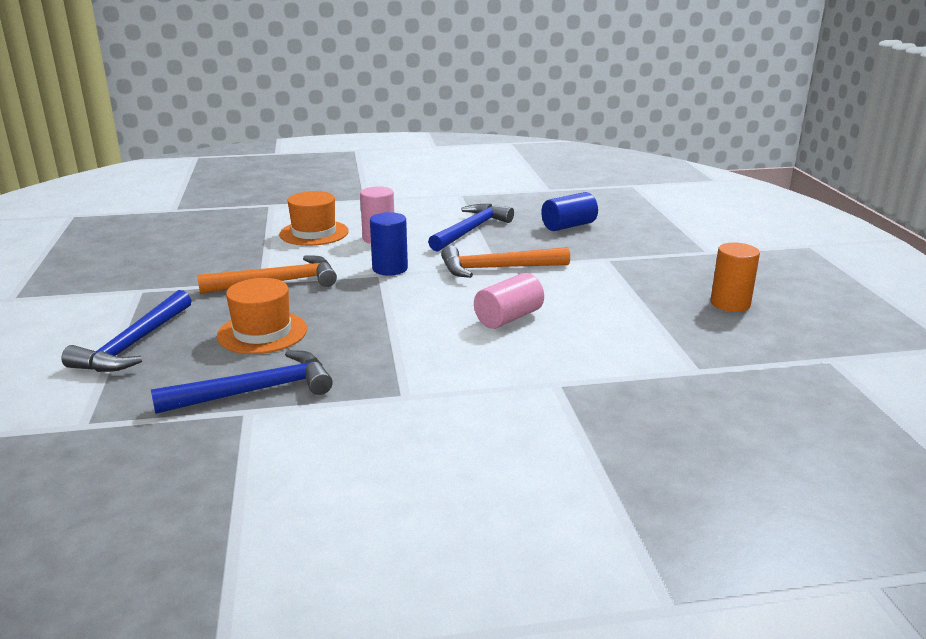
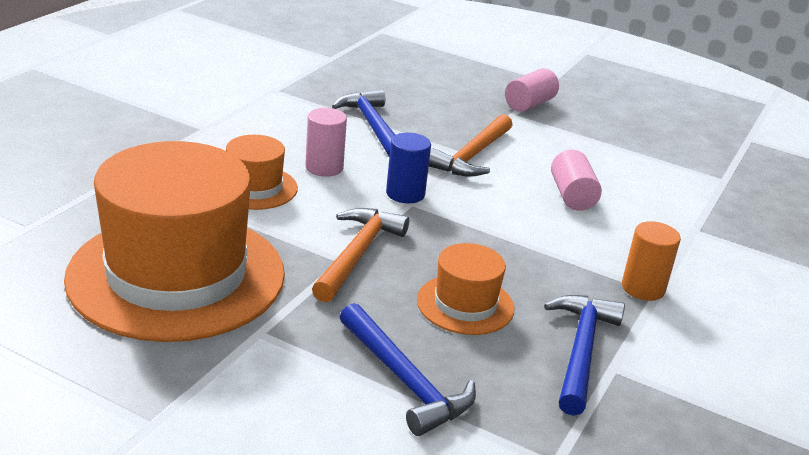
camera: 55 degrees left, 5 degrees up
blue cylinder [541,192,598,231] -> none
orange cylinder [711,243,760,312] -> orange cylinder moved to [622,221,681,301]
none -> orange hat [64,141,285,342]
none -> pink cylinder [505,68,559,112]

